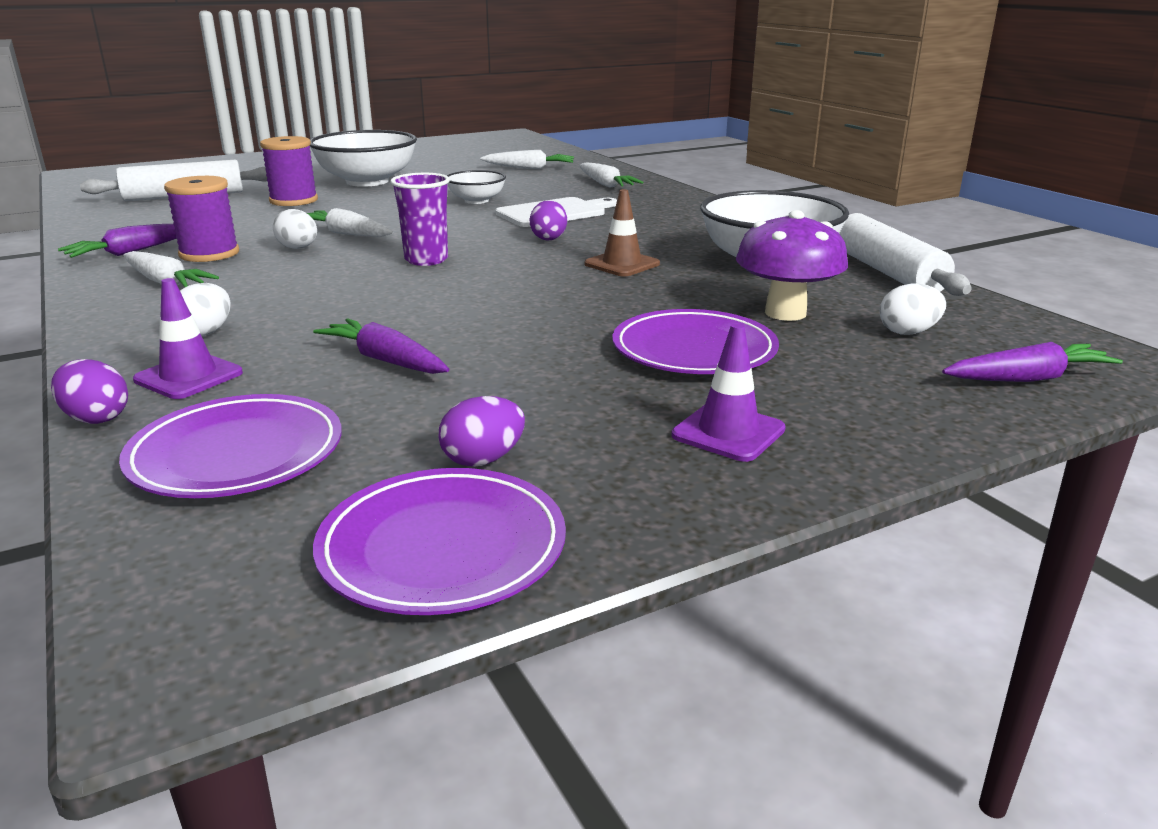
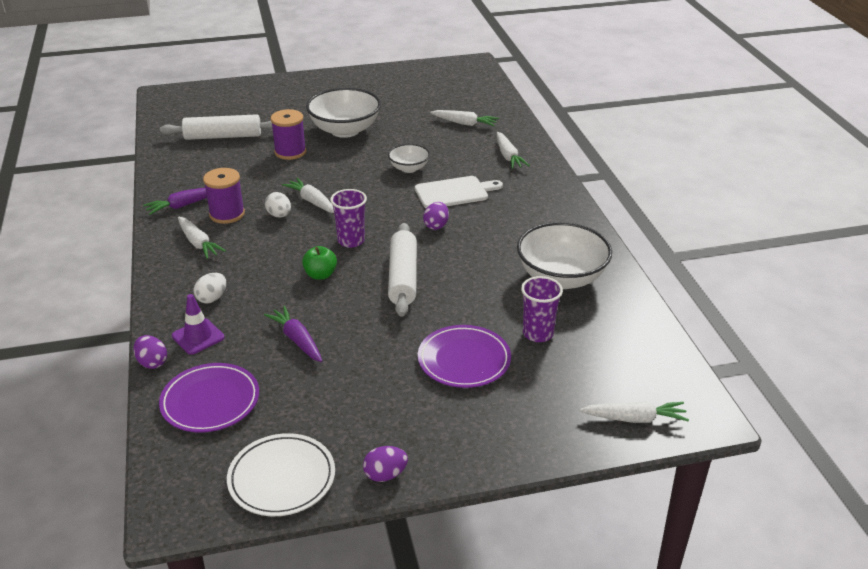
camera: 15 degrees right, 10 degrees up
purple plate [313,468,566,615] -> white plate [227,433,335,516]
purple egg [439,396,525,467] -> purple egg moved to [363,446,408,482]
brown traffic cone [584,189,660,277] -> none
purple traffic cone [672,323,786,462] -> none
purple mushroom [736,210,848,321] -> purple cup [521,276,563,342]
white rolling pin [839,213,972,296] -> white rolling pin moved to [388,223,417,317]
white egg [880,284,946,335] -> none
purple carrot [942,342,1123,382] -> white carrot [579,401,689,423]
none -> green apple [302,246,337,280]

